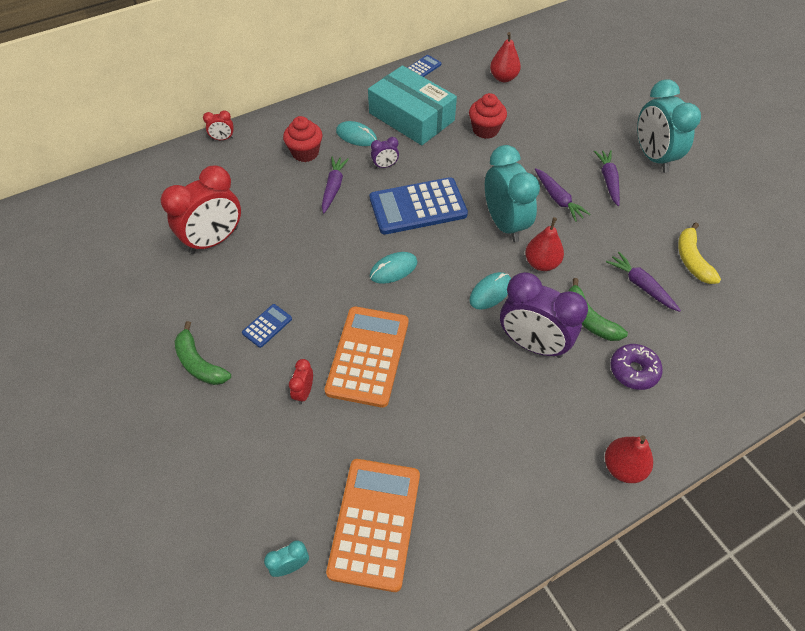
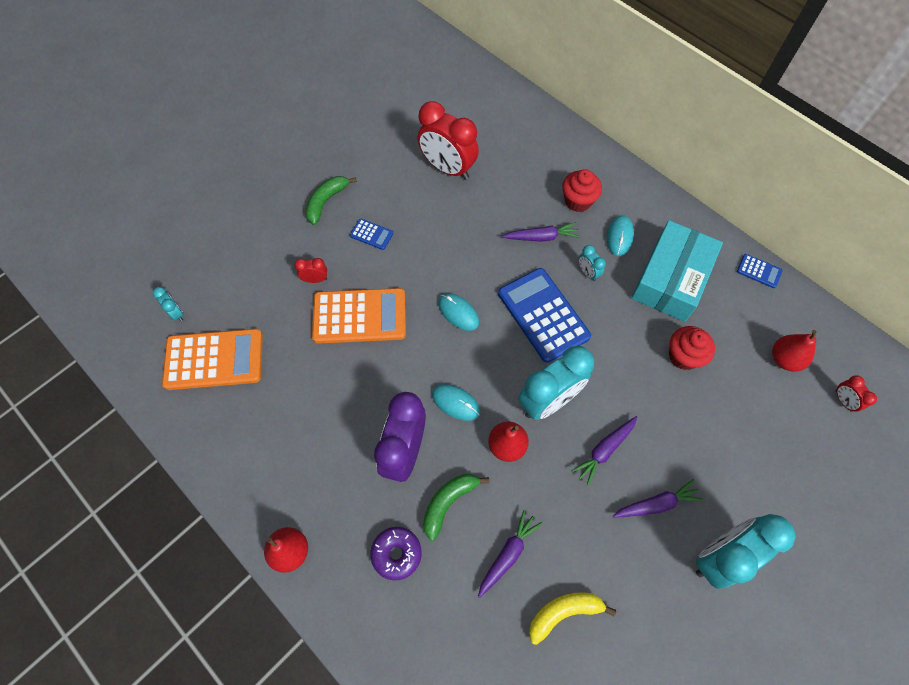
camera: 75 degrees right, 10 degrees up
red clock [203,110,234,141] -> red clock moved to [835,375,877,412]
purple clock [371,137,399,169] -> turquoise clock [579,245,606,281]

